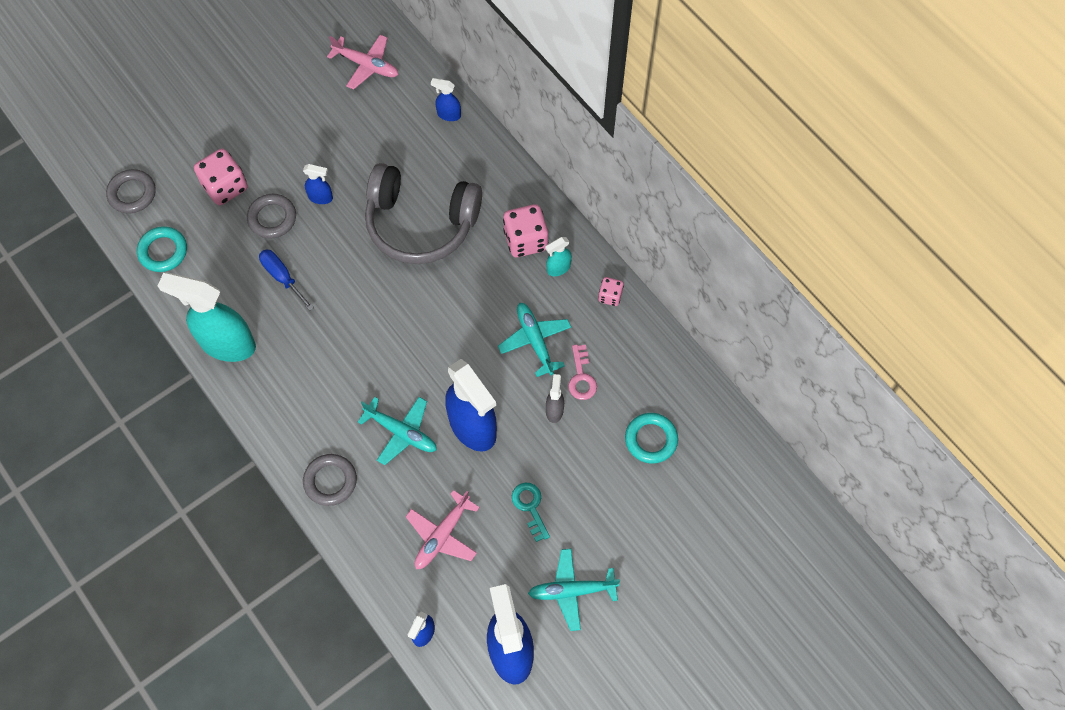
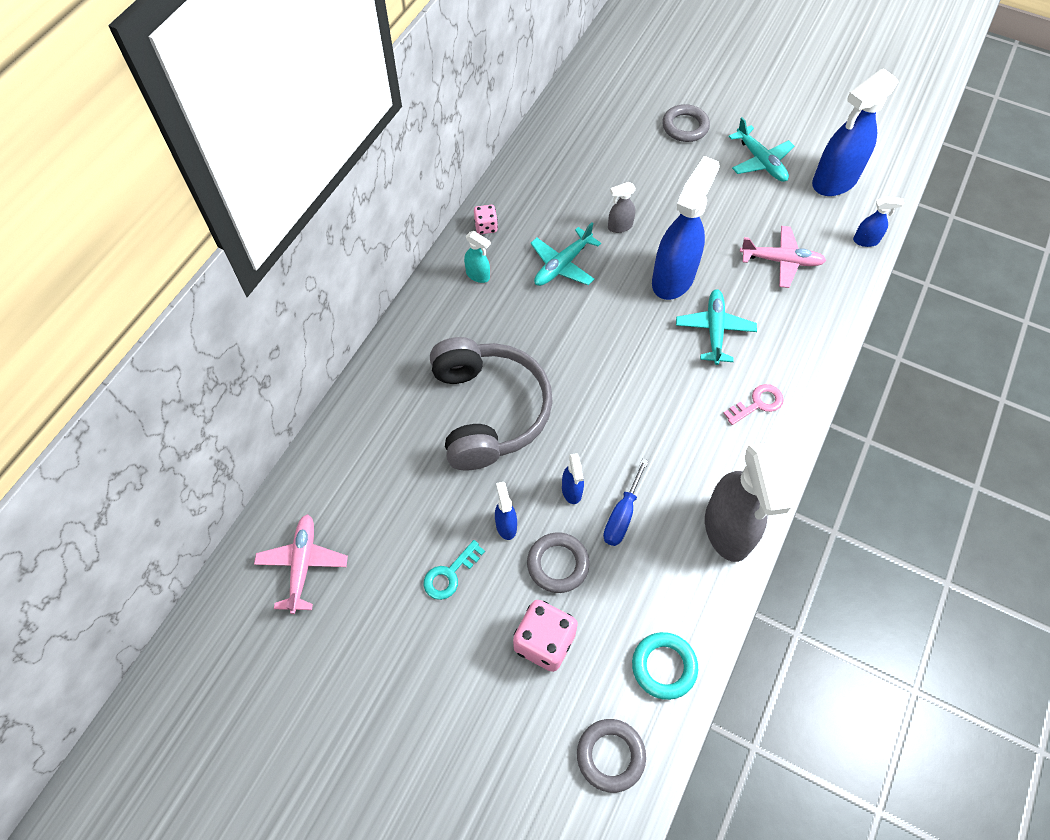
camera: 115 degrees left, 5 degrees down
turquoise spray bottle [157,272,256,362] -> grey spray bottle [705,443,791,562]
grey ring [303,454,357,506] -> grey ring moved to [662,104,710,142]
blue spray bottle [431,78,461,121] -> blue spray bottle moved to [562,453,584,504]
pink dice [503,204,548,257] -> none
turquoise key [512,483,550,542] -> turquoise key moved to [423,540,485,600]
pink key [568,345,597,400] -> pink key moved to [723,384,784,425]
turquoise ring [625,413,678,464] -> none

